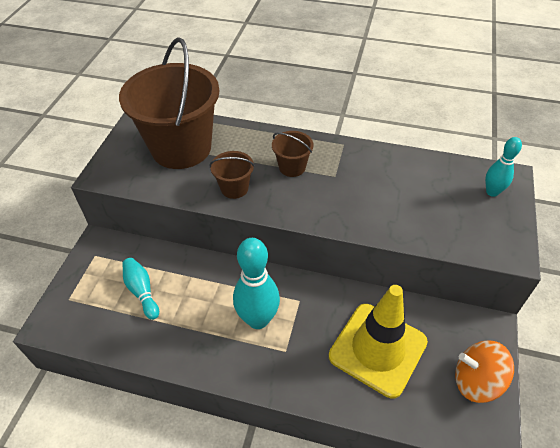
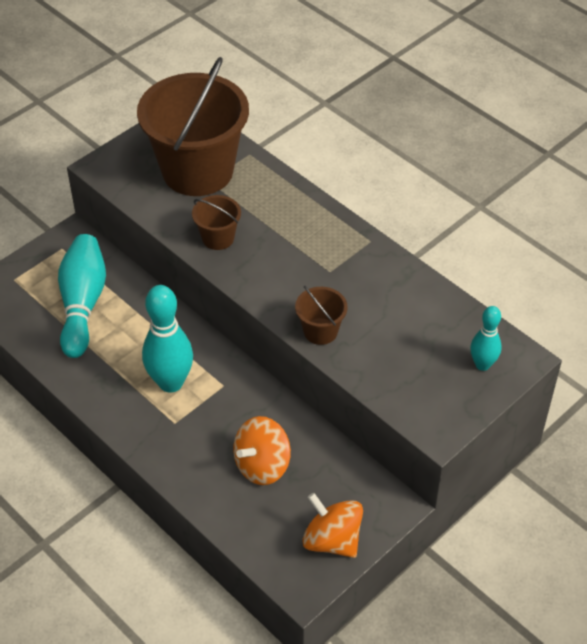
camera: 30 degrees right, 0 degrees up
turquoise bowling pin [123,258,159,320] -> turquoise bowling pin [58,234,106,358], size x1.73
brown bucket [272,131,314,177] -> brown bucket moved to [295,285,348,345]
yellow traffic cone [329,285,428,398] -> orange spinning top [233,416,291,485]

